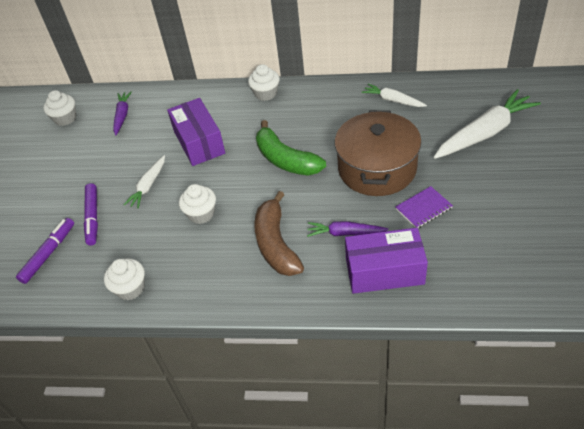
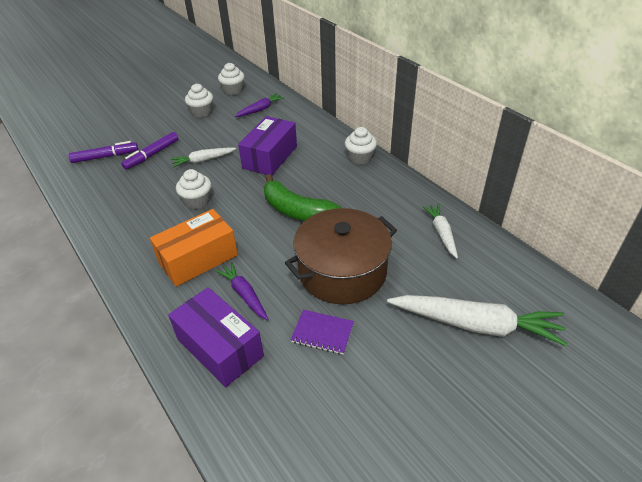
camera: 45 degrees right, 5 degrees down
white cupcake [104,258,145,300] -> white cupcake moved to [185,84,213,117]
brown banana [254,191,304,276] -> orange box [150,209,238,287]
green banana [256,120,326,176] -> green banana turned 60 degrees counterclockwise [264,174,341,221]

